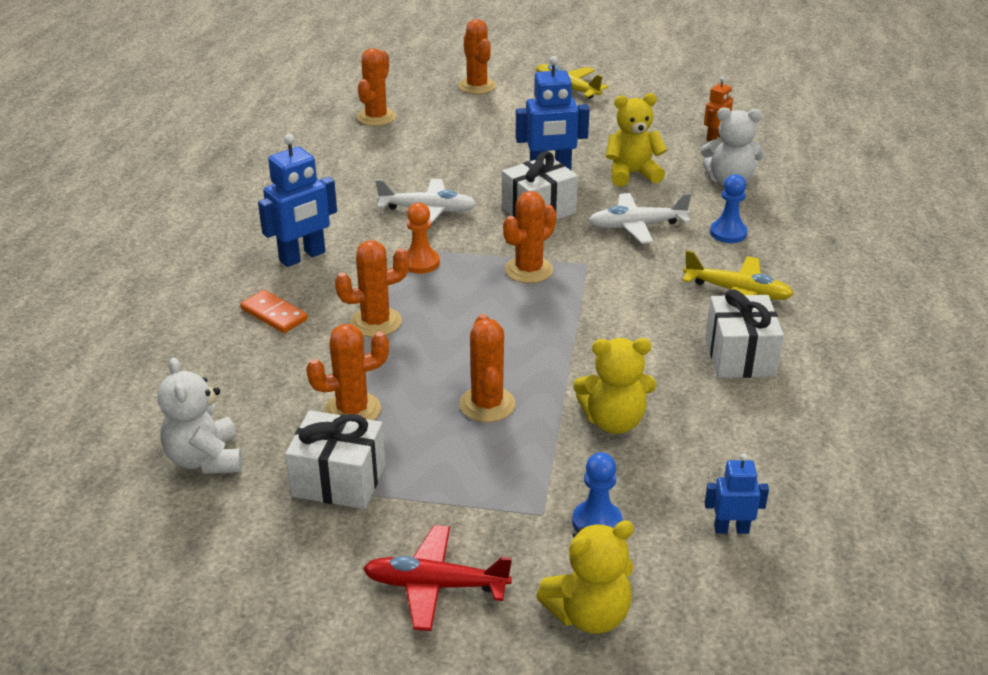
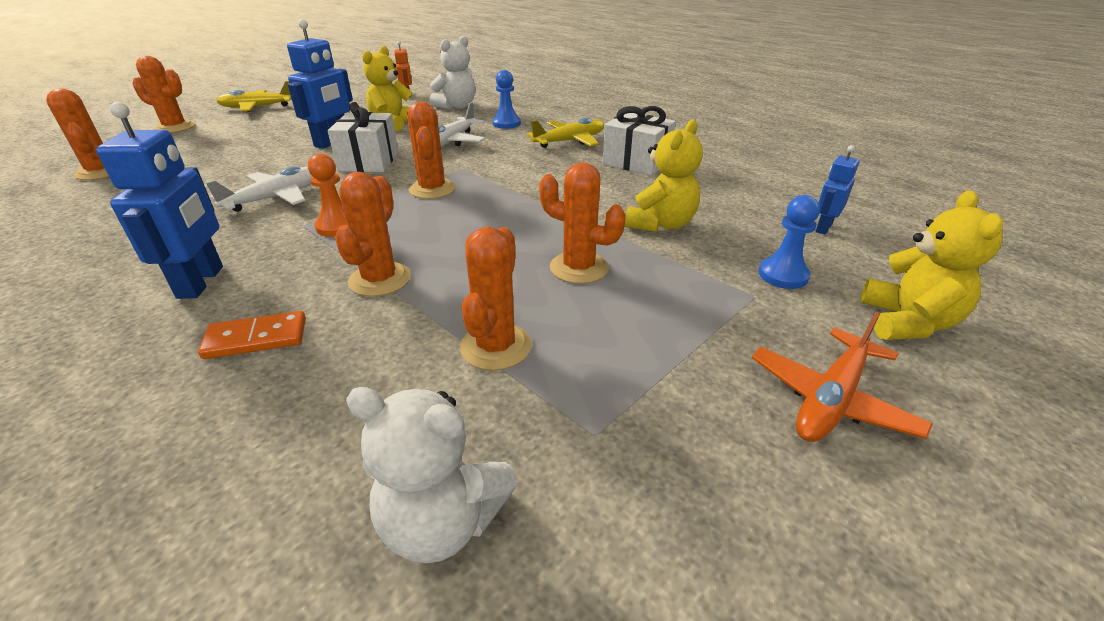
camera: 55 degrees left, 0 degrees up
white gift [285,410,385,509] -> none
red plane [363,525,512,631] -> orange plane [752,311,933,442]

